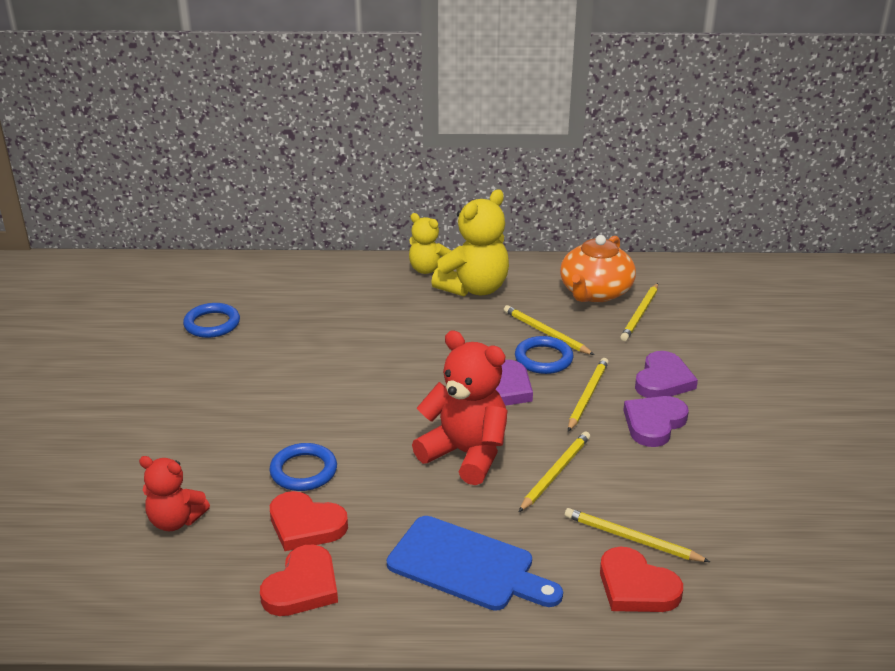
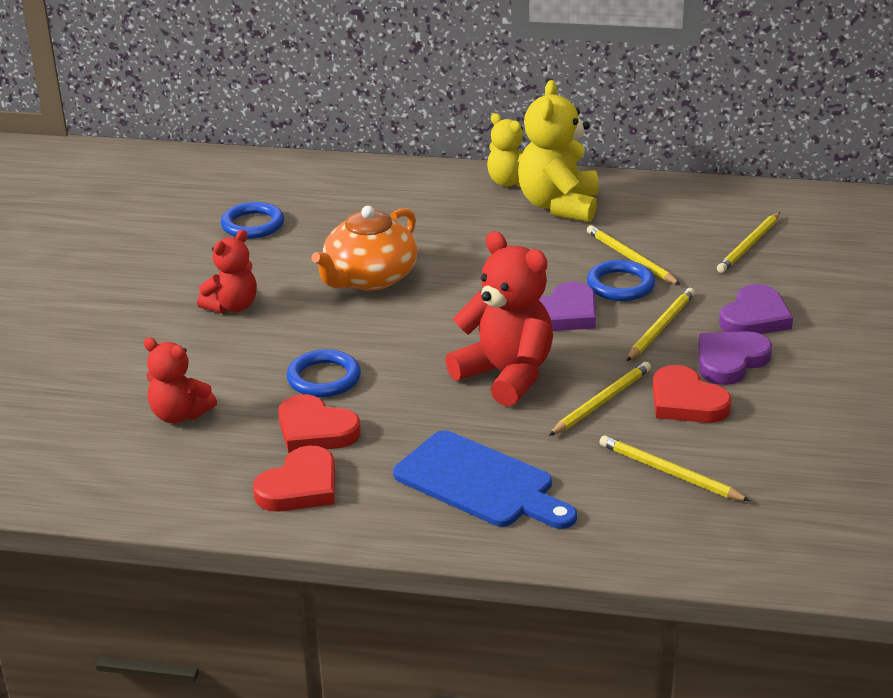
camera: 10 degrees right, 0 degrees up
yellow teddy bear [431,189,509,297] -> yellow teddy bear turned 135 degrees clockwise [518,80,599,222]
orange teapot [560,235,636,302] -> orange teapot moved to [312,206,418,291]
red heart [600,547,683,612] -> red heart moved to [653,365,732,423]
none -> red teddy bear [197,230,257,314]

